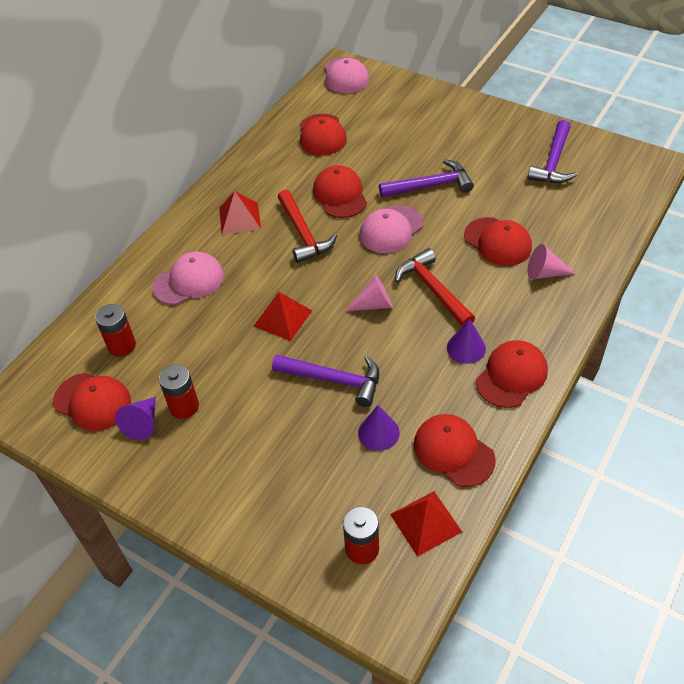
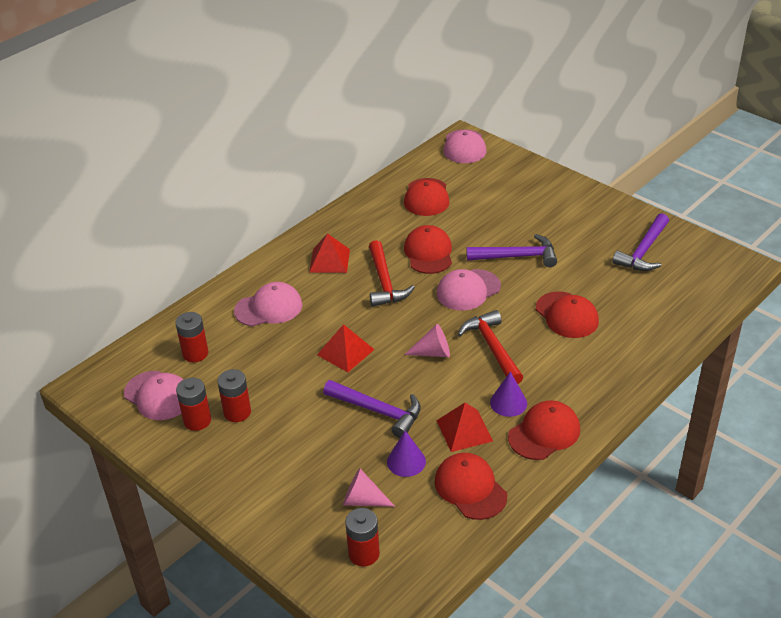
camera: 10 degrees right, 10 degrees down
red cap [53,373,131,431] -> pink cap [124,371,183,420]
purple cone [115,397,156,440] -> red battery [176,378,211,431]
red pyramid [390,491,462,557] -> red pyramid moved to [436,403,493,452]
pink cone [527,244,575,280] -> pink cone moved to [343,468,395,507]

